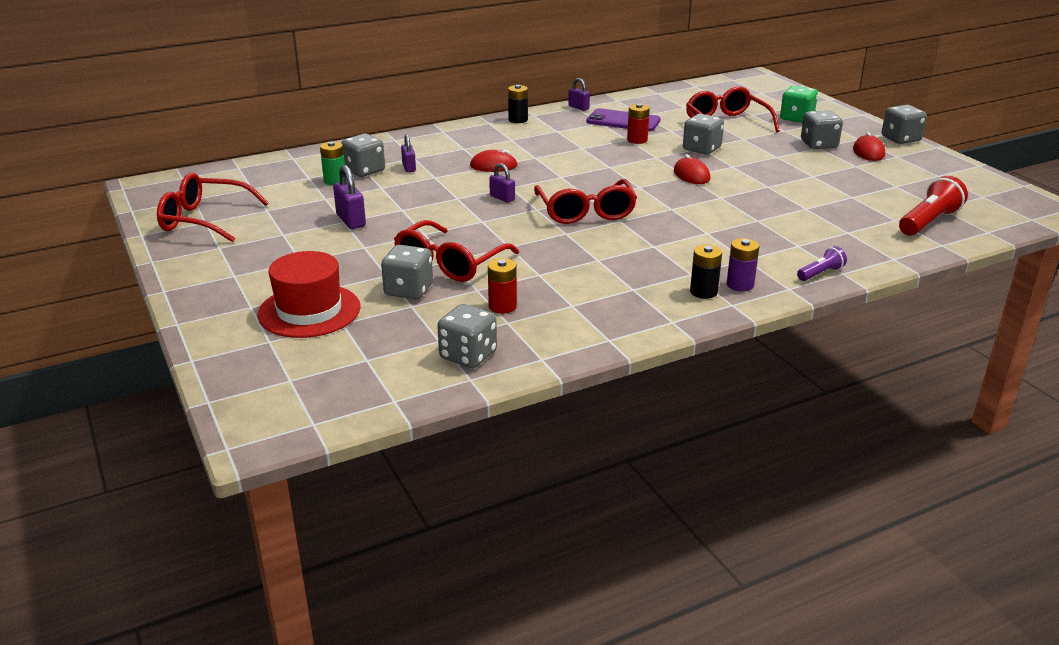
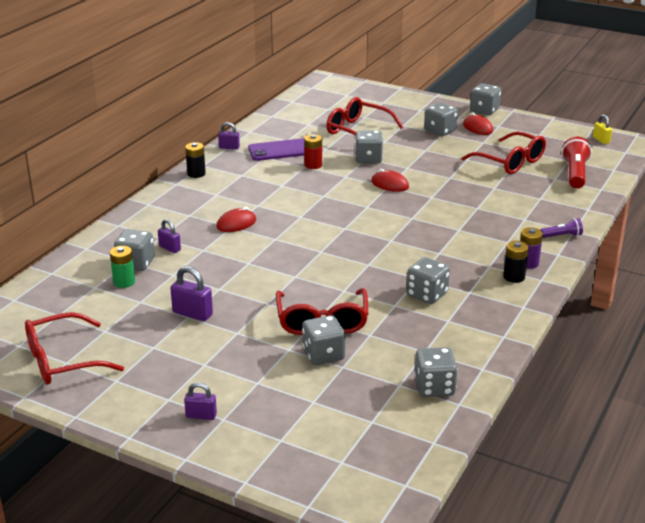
camera: 35 degrees left, 0 degrees up
red hat [258,251,361,338] -> none
red battery [488,258,517,314] -> none
purple padlock [489,163,515,203] -> purple padlock moved to [184,382,217,420]
red glasses [534,179,637,224] -> red glasses moved to [461,131,546,174]
green dice [780,85,818,123] -> none
purple flashlight [797,246,847,281] -> purple flashlight turned 60 degrees clockwise [541,218,583,238]
none -> grey dice [406,257,450,304]
none -> yellow padlock [593,114,612,144]

